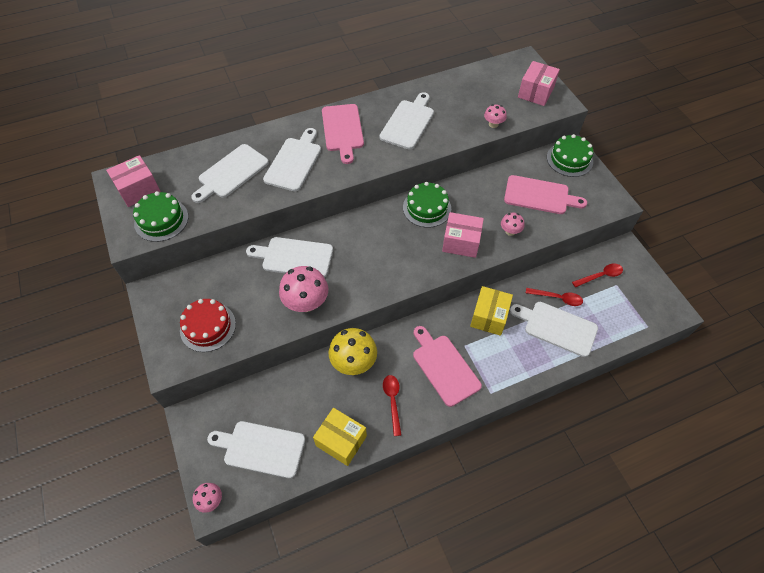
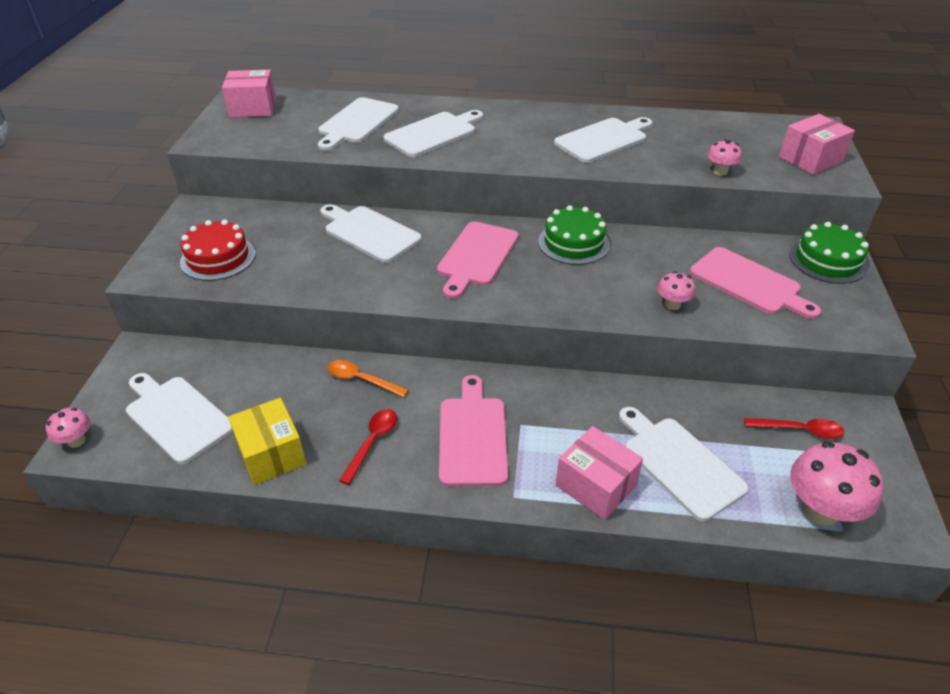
camera: 30 degrees right, 15 degrees down
green cake [133,191,189,242] -> none
white cutting board [191,144,269,203] -> white cutting board turned 45 degrees counterclockwise [318,97,399,151]
pink mushroom [279,266,328,312] -> pink mushroom moved to [790,441,884,526]
pink cutting board [322,104,364,164] -> pink cutting board moved to [437,222,519,299]
yellow mushroom [329,328,377,375] -> orange spoon [327,360,409,397]
pink box [442,212,484,258] -> pink box moved to [556,426,643,520]
yellow box [470,286,513,336] -> none
red spoon [526,288,583,306] -> none

